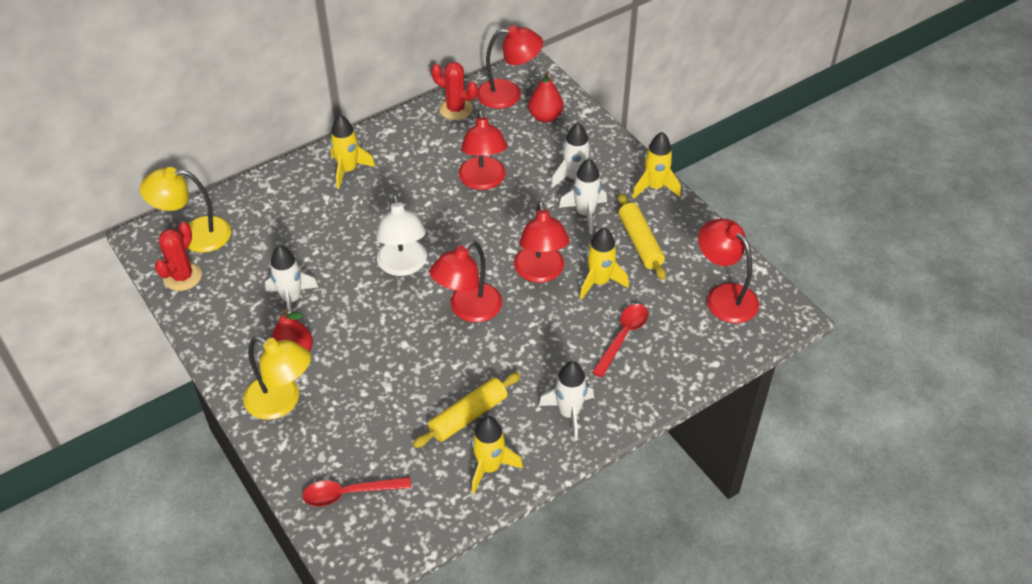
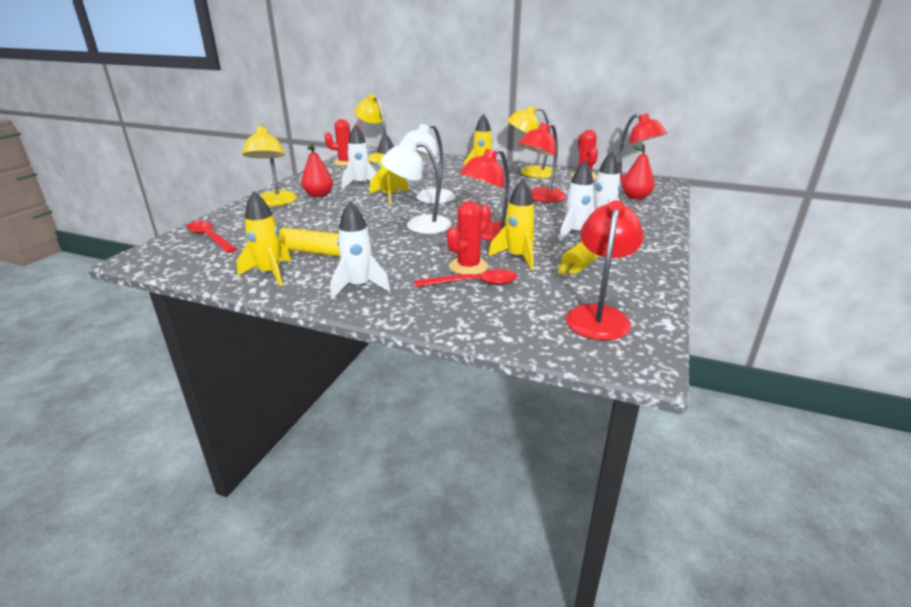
camera: 55 degrees right, 20 degrees down
red lamp [430,240,502,323] -> white lamp [381,140,451,234]
yellow rocket [632,132,681,199] -> yellow rocket moved to [369,133,409,204]
none -> red cactus [447,201,491,275]
none -> yellow lamp [507,105,556,178]

